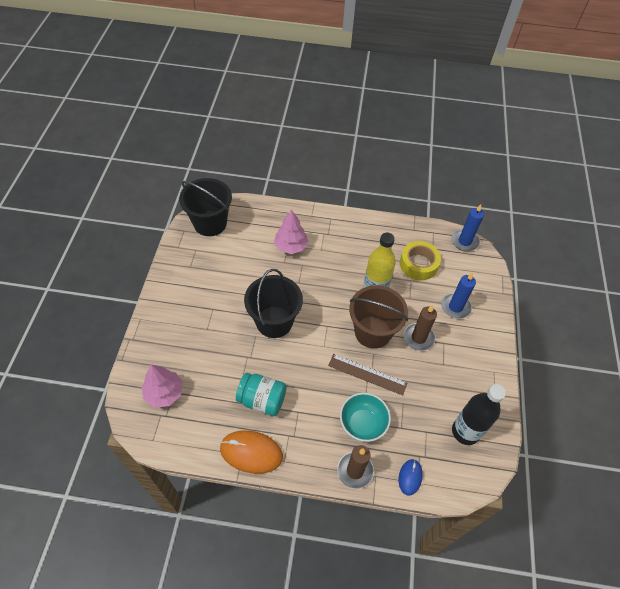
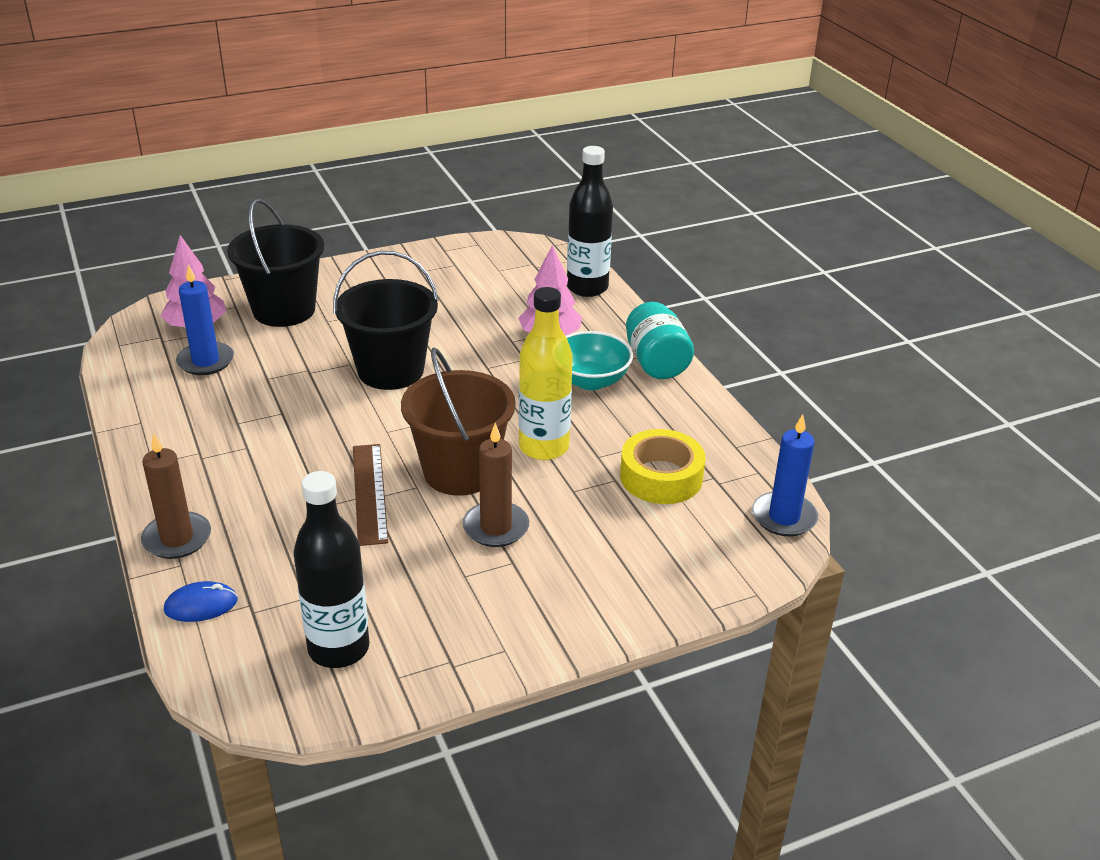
camera: 60 degrees right, 20 degrees down
black bucket [179,178,232,236] -> black bucket moved to [227,199,324,327]
orange mouse [220,430,283,474] -> none
turquoise jar [236,373,287,416] -> turquoise jar moved to [626,302,694,379]
turquoise bowl [340,393,391,442] -> turquoise bowl moved to [566,331,633,390]
blue candle [441,272,476,319] -> blue candle moved to [176,264,234,375]
none -> black bottle [567,146,613,297]

